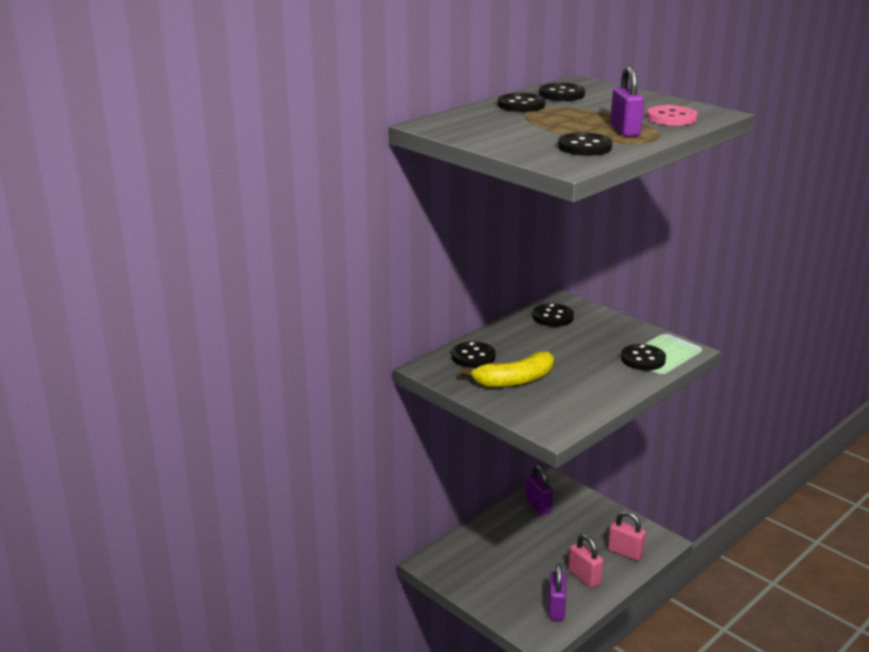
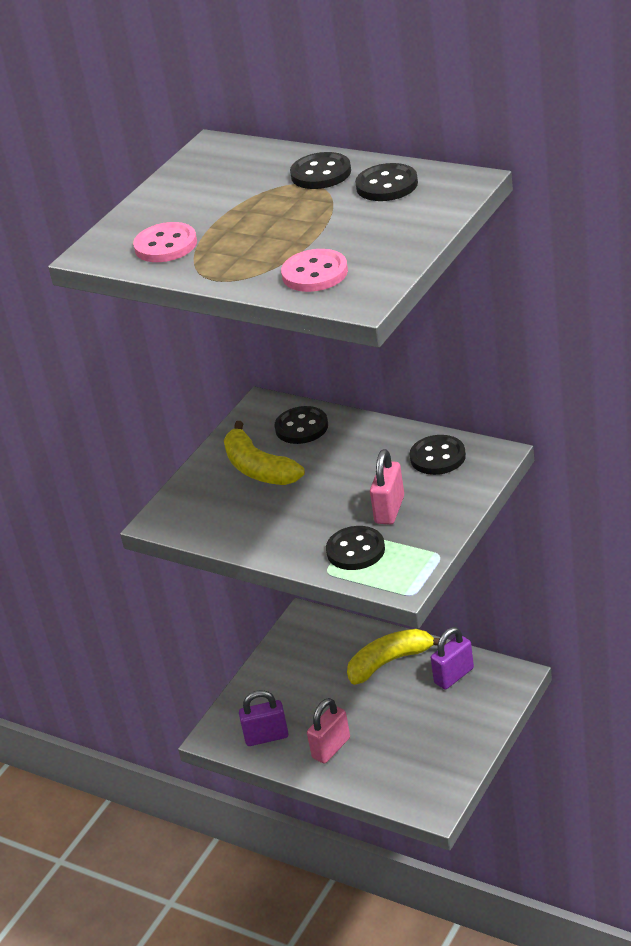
camera: 80 degrees right, 10 degrees up
black button [558,132,612,156] -> pink button [133,222,197,262]
pink padlock [608,511,646,561] -> pink padlock moved to [370,449,404,525]
purple padlock [610,66,644,137] -> none
none -> yellow banana [347,629,446,685]

